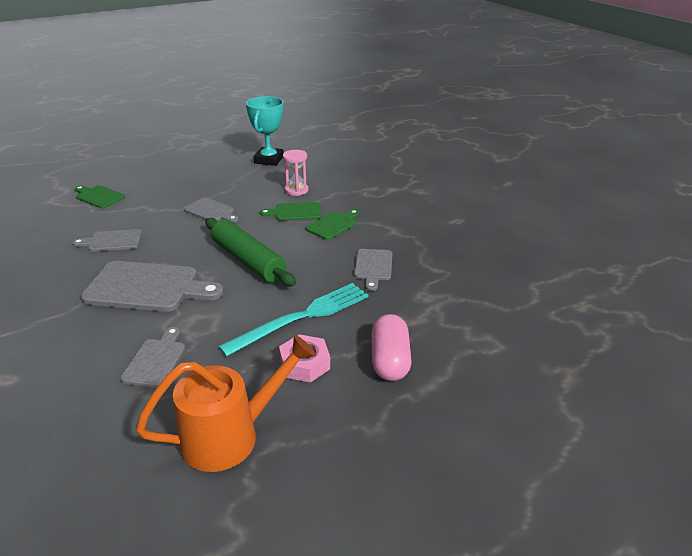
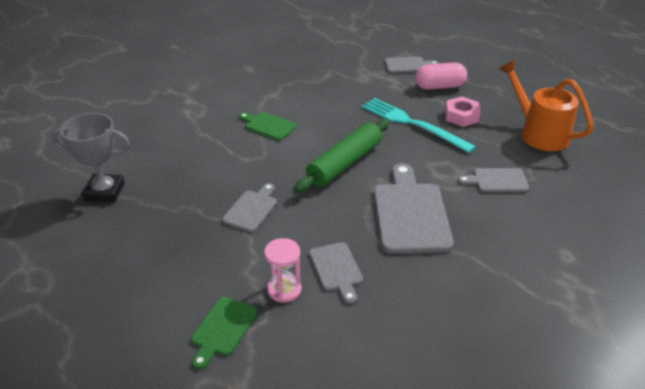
camera: 100 degrees left, 5 degrees up
turquoise trophy [246,96,284,166] -> grey trophy [51,113,130,203]
green cutting board [260,202,321,221] -> none
pink hourglass [283,150,309,196] -> pink hourglass moved to [264,238,301,303]
grey cutting board [354,249,392,291] -> grey cutting board moved to [385,57,439,73]

